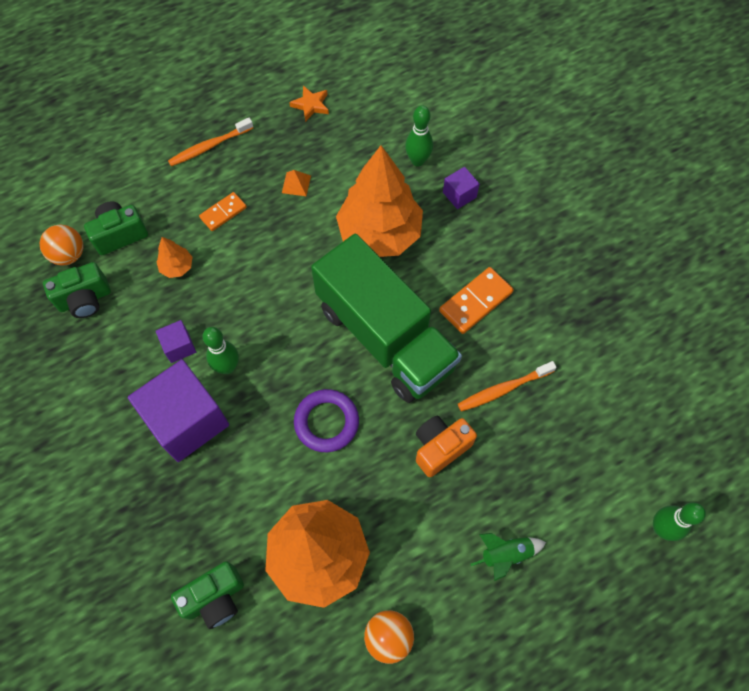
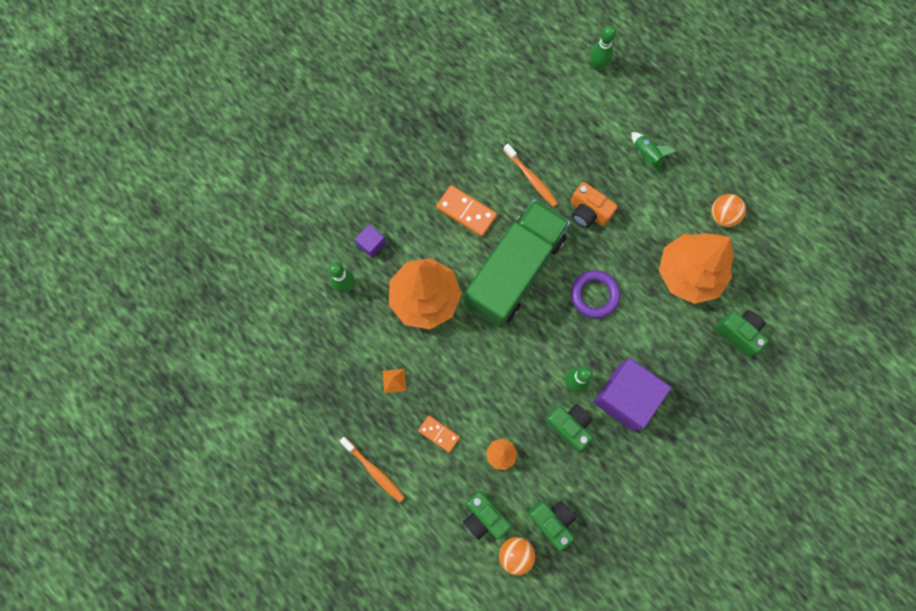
camera: 105 degrees left, 10 degrees up
purple cube [156,320,196,363] -> green camera [545,404,593,451]
orange star [289,86,329,122] -> none

